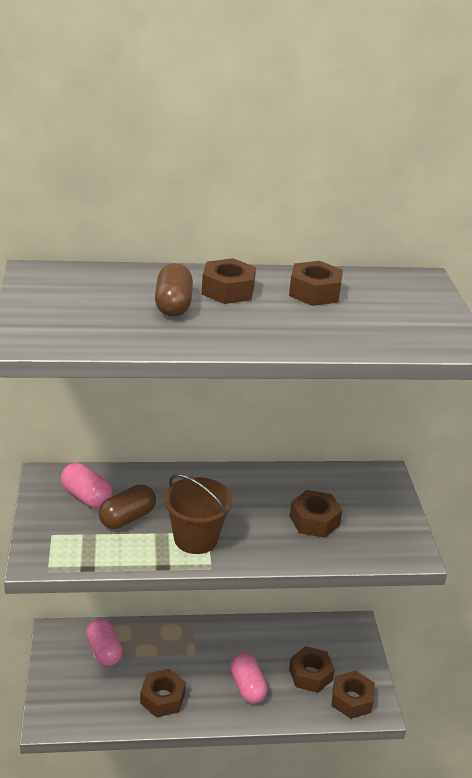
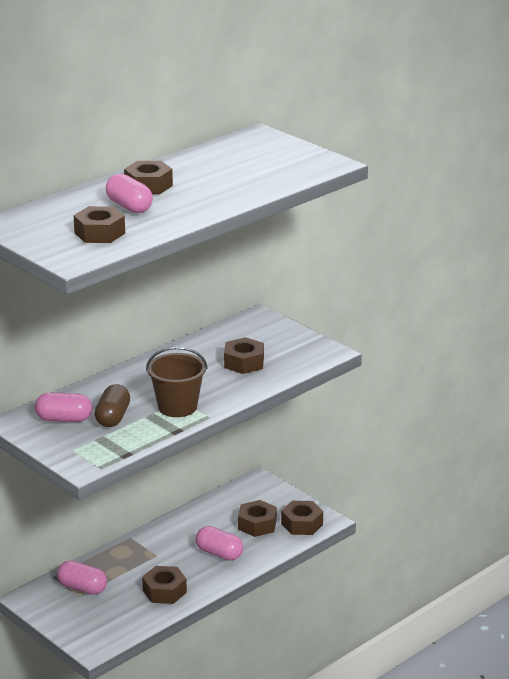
camera: 35 degrees left, 5 degrees down
brown capsule [155,263,193,317] -> pink capsule [106,174,153,213]
brown nut [289,261,343,306] -> brown nut moved to [74,206,125,243]

